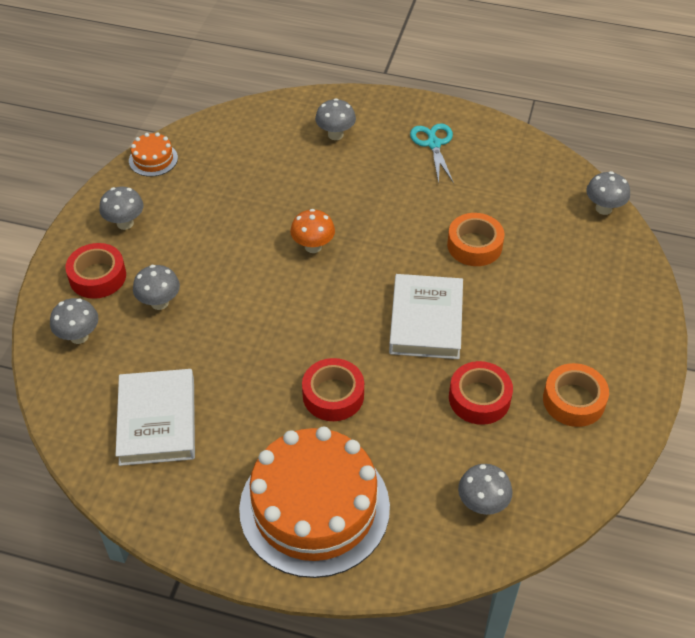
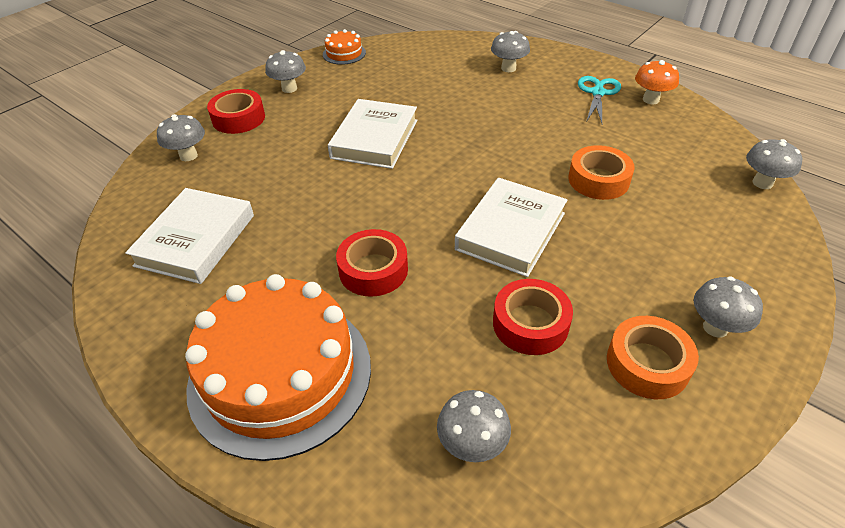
camera: 25 degrees right, 5 degrees down
grey mushroom [133,265,180,310] -> grey mushroom moved to [694,276,763,338]
orange mushroom [290,209,335,253] -> orange mushroom moved to [635,60,679,104]
none -> white book [328,99,417,169]

